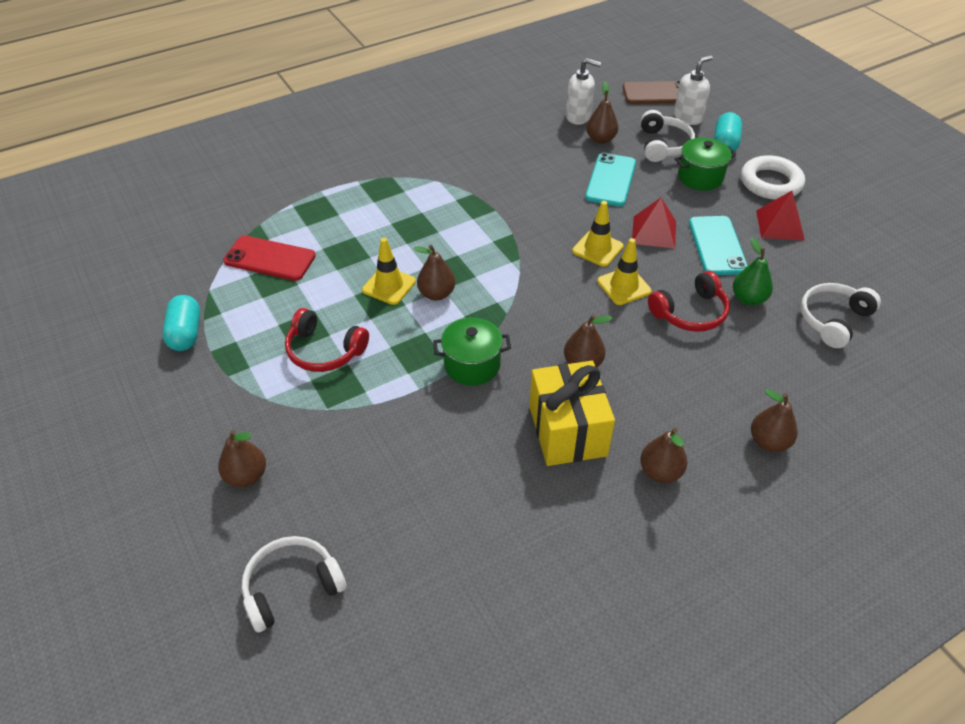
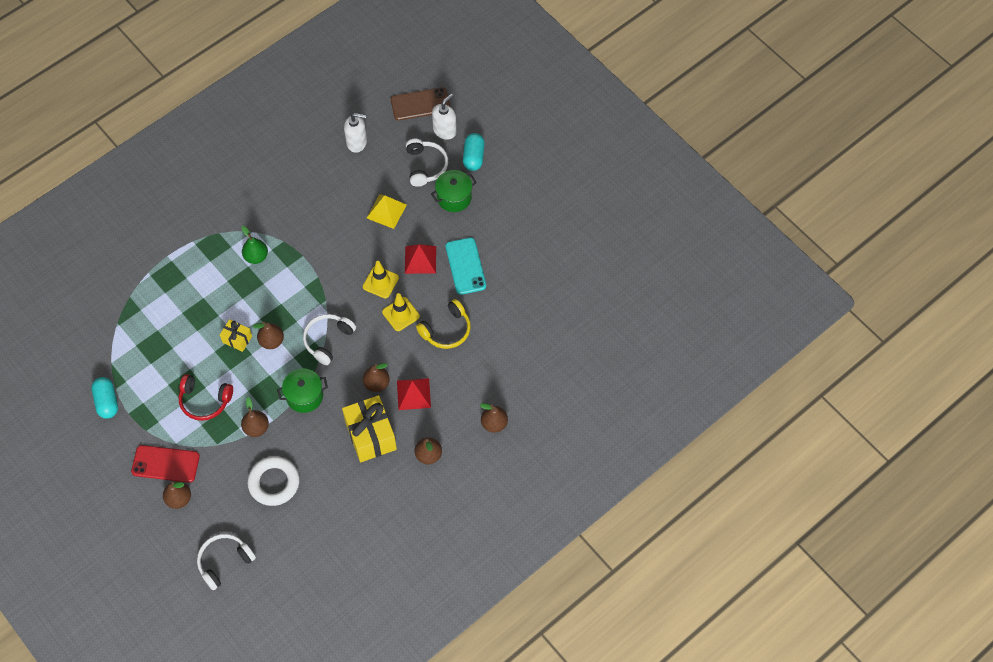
camera: 10 degrees left, 15 degrees up
red phone [223,235,316,281] -> red phone moved to [131,445,200,483]
yellow traffic cone [362,238,416,305] -> yellow gift [220,319,252,352]
turquoise phone [585,153,636,206] -> yellow pyramid [367,194,407,229]
brown pear [586,82,618,144] -> brown pear moved to [241,397,269,437]
red headphones [648,271,730,332] -> yellow headphones [416,299,471,349]
green pear [733,237,773,306] -> green pear moved to [242,226,268,264]
white ring [741,155,805,200] -> white ring moved to [247,456,300,506]
red pyramid [756,191,805,241] -> red pyramid moved to [397,378,431,410]
white headphones [800,283,881,348] -> white headphones moved to [303,314,356,365]

